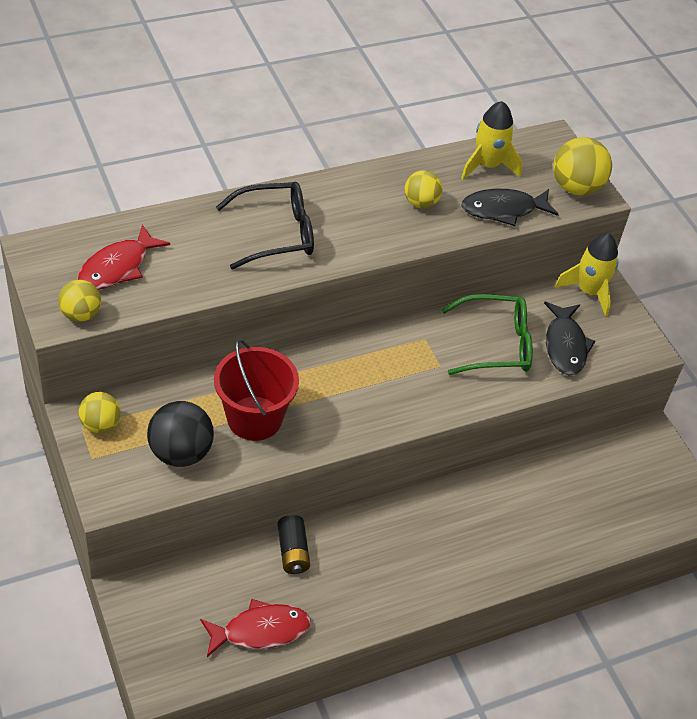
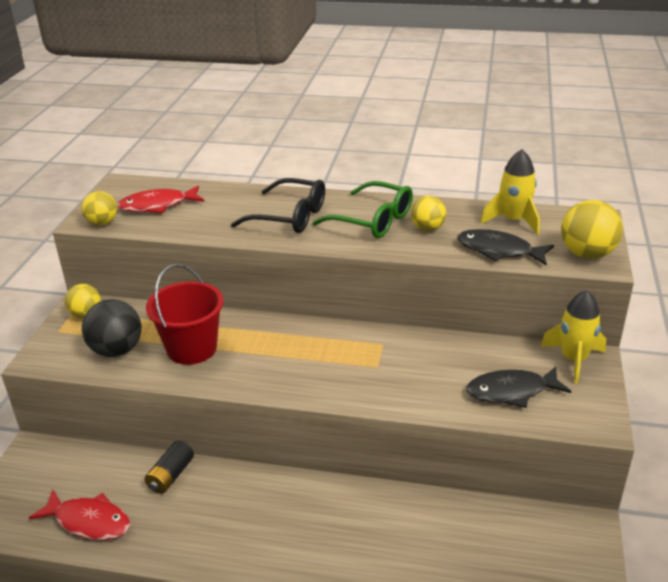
camera: 40 degrees right, 15 degrees down
green glasses [441,294,533,375] -> green glasses moved to [313,181,413,238]
black fish [544,302,595,375] -> black fish turned 45 degrees clockwise [466,366,571,408]

